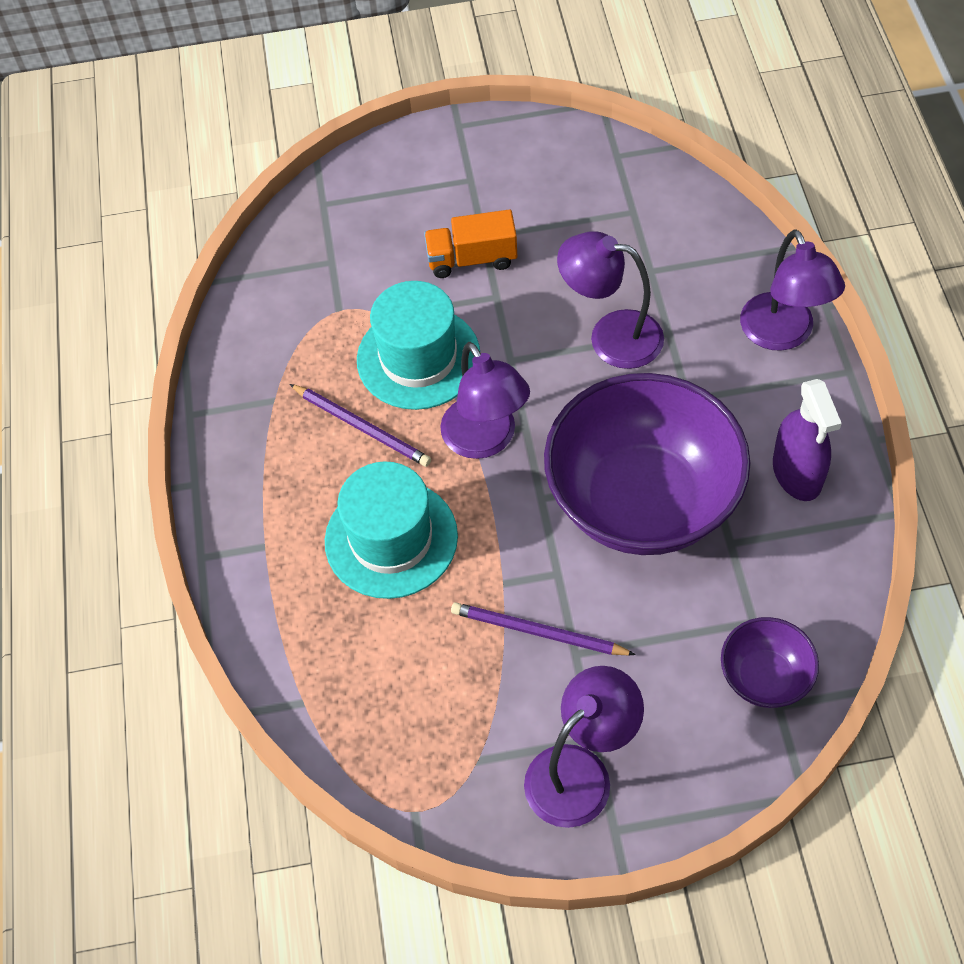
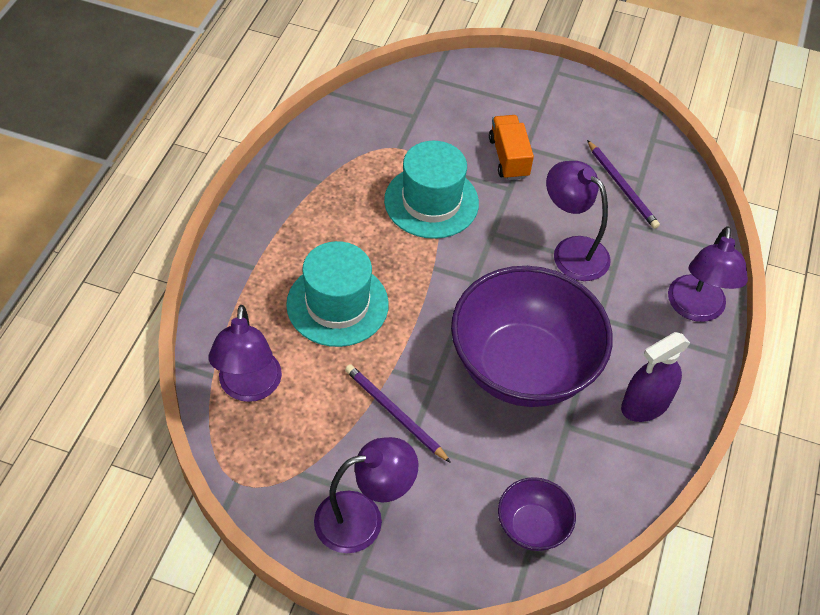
camera: 20 degrees right, 5 degrees down
purple pencil [290,384,431,467] -> purple pencil moved to [587,140,660,229]
orange truck [424,209,517,278] -> orange truck turned 60 degrees clockwise [489,115,534,180]
purple lamp [440,342,530,459] -> purple lamp moved to [209,305,282,402]
purple spray bottle [773,379,842,501] -> purple spray bottle turned 45 degrees clockwise [621,332,690,422]

